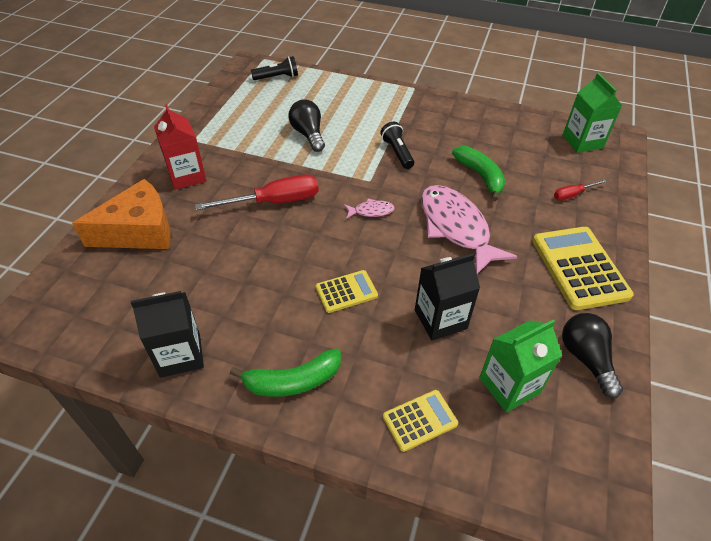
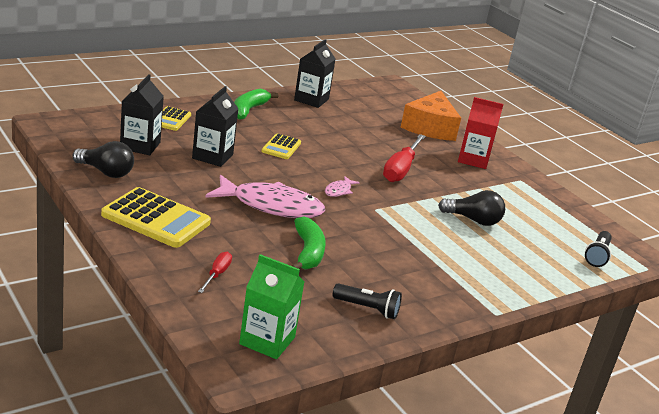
camera: 125 degrees right, 20 degrees down
black flashlight [380,122,414,169] -> black flashlight moved to [333,283,402,319]
green banana [452,146,505,201] -> green banana turned 105 degrees counterclockwise [292,217,326,270]
green carton [479,319,562,412] -> black carton [120,74,164,155]

